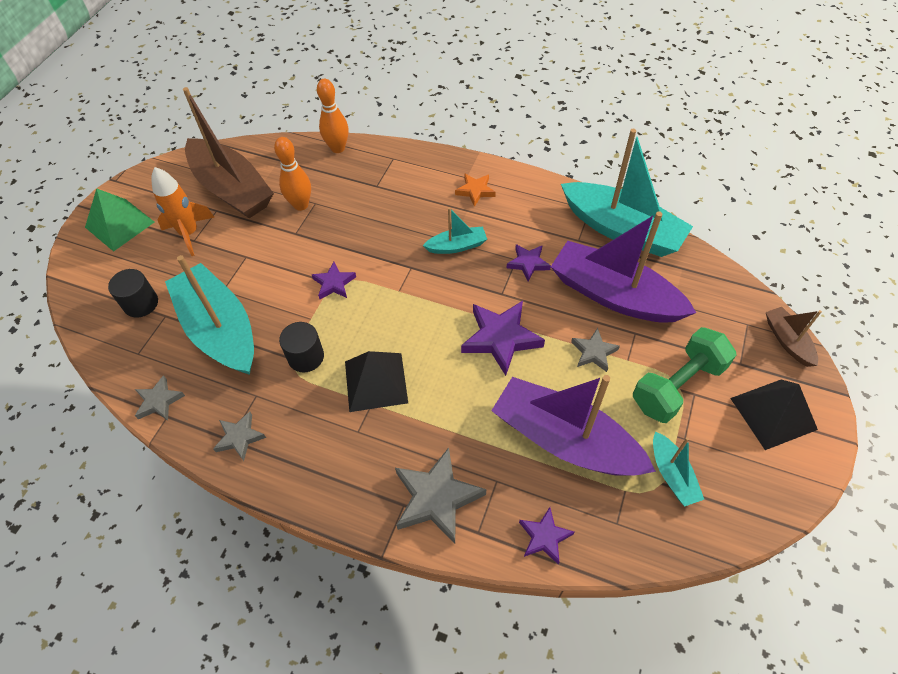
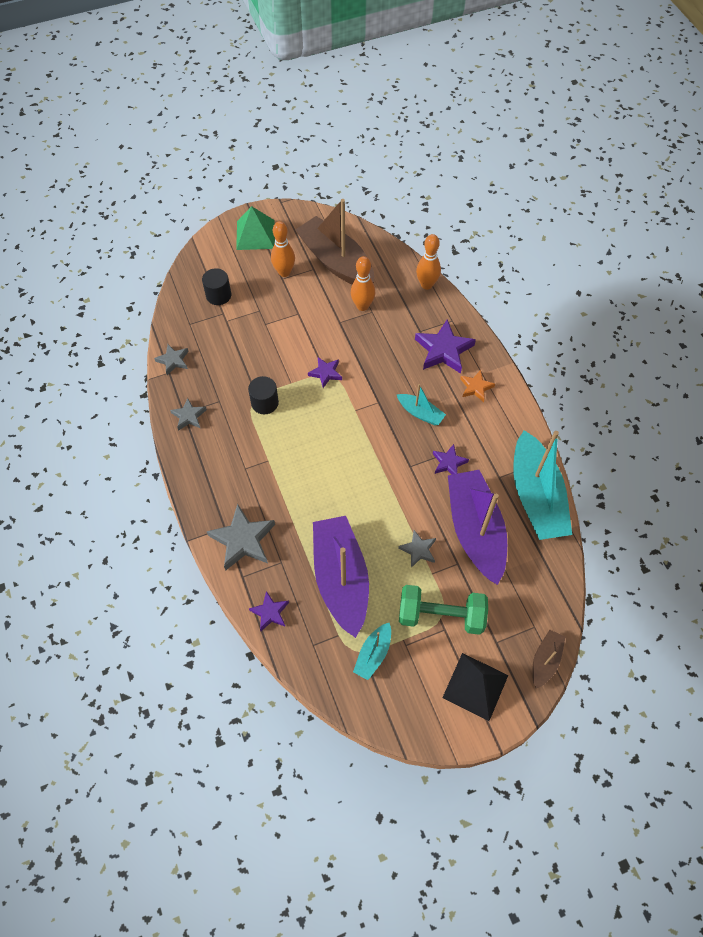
camera: 45 degrees right, 5 degrees up
orange rocket [151,167,215,256] -> orange bowling pin [271,221,295,277]
turquoise boat [165,255,254,375] -> none
brown boat [183,87,274,218] -> brown boat turned 135 degrees clockwise [295,199,374,284]
black pyramid [345,351,408,412] -> none
purple star [461,301,545,376] -> purple star moved to [415,319,476,374]

